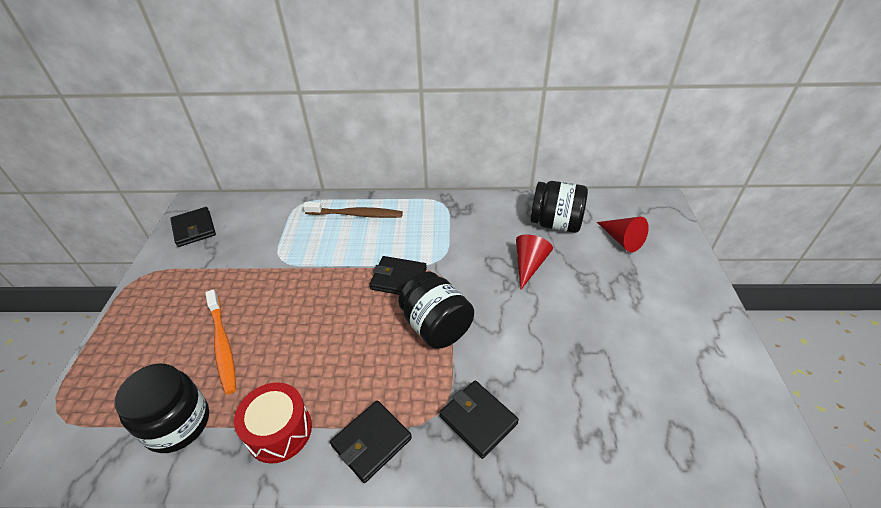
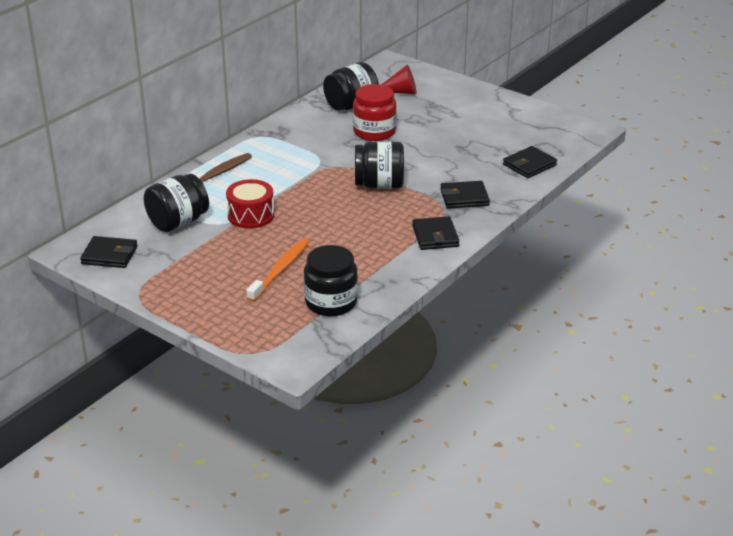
camera: 55 degrees left, 10 degrees down
orange toothbrush [205,289,236,394] -> orange toothbrush turned 75 degrees counterclockwise [246,238,310,302]
red drum [234,382,312,464] -> red drum moved to [226,179,274,229]
black wallet [369,256,427,295] -> black wallet moved to [503,146,557,178]
red cone [516,235,553,290] -> red jar [353,84,397,141]
none -> black jar [144,174,209,232]

